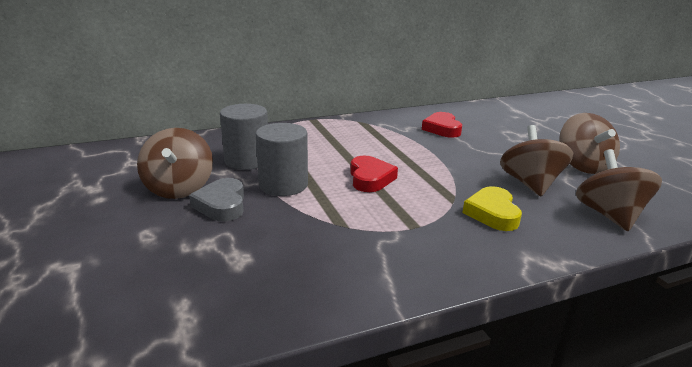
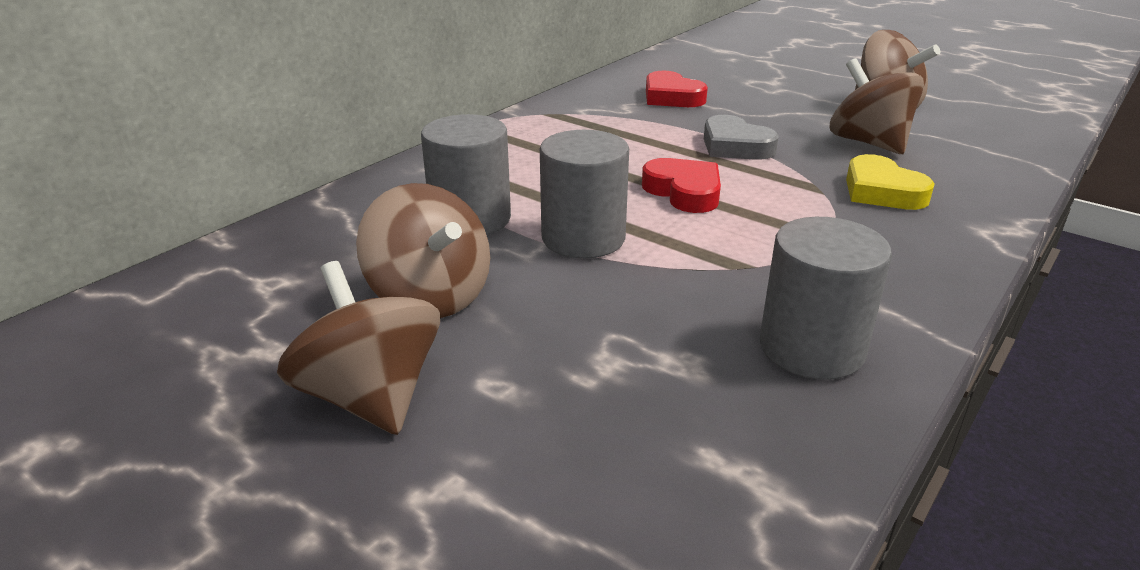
camera: 30 degrees left, 5 degrees up
grey heart [189,178,244,221] -> grey heart moved to [704,115,779,160]
brown spinning top [576,149,662,231] -> brown spinning top moved to [277,261,440,435]
none -> grey cylinder [759,217,892,380]

